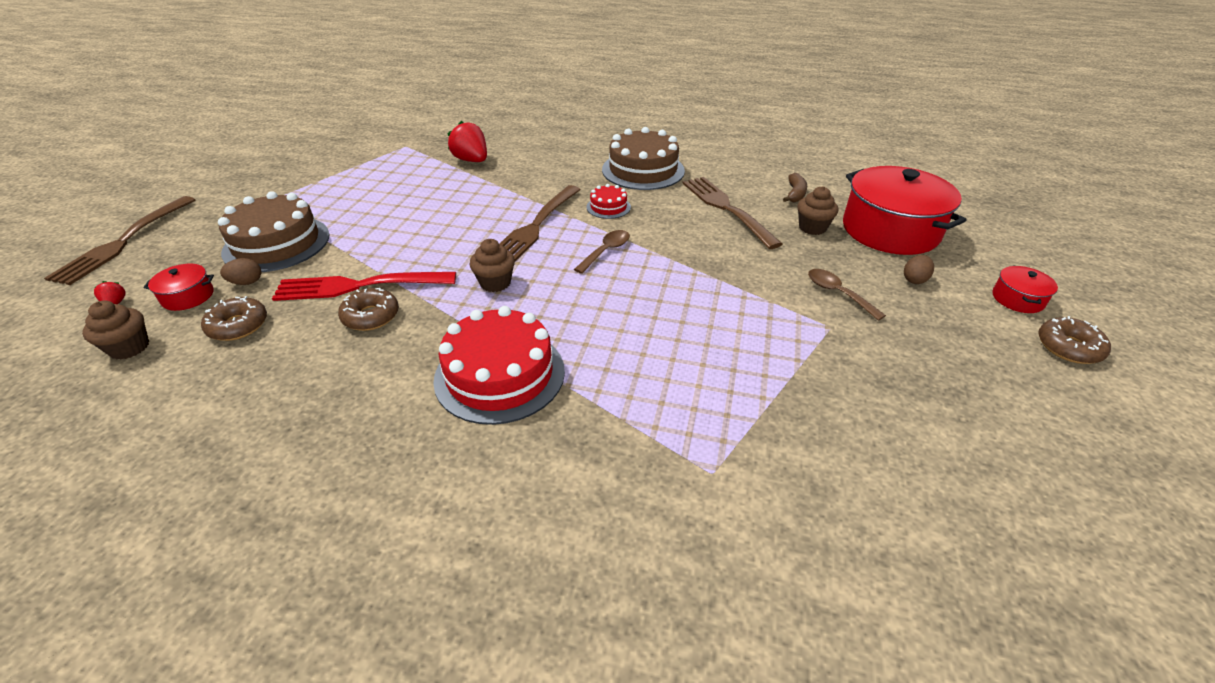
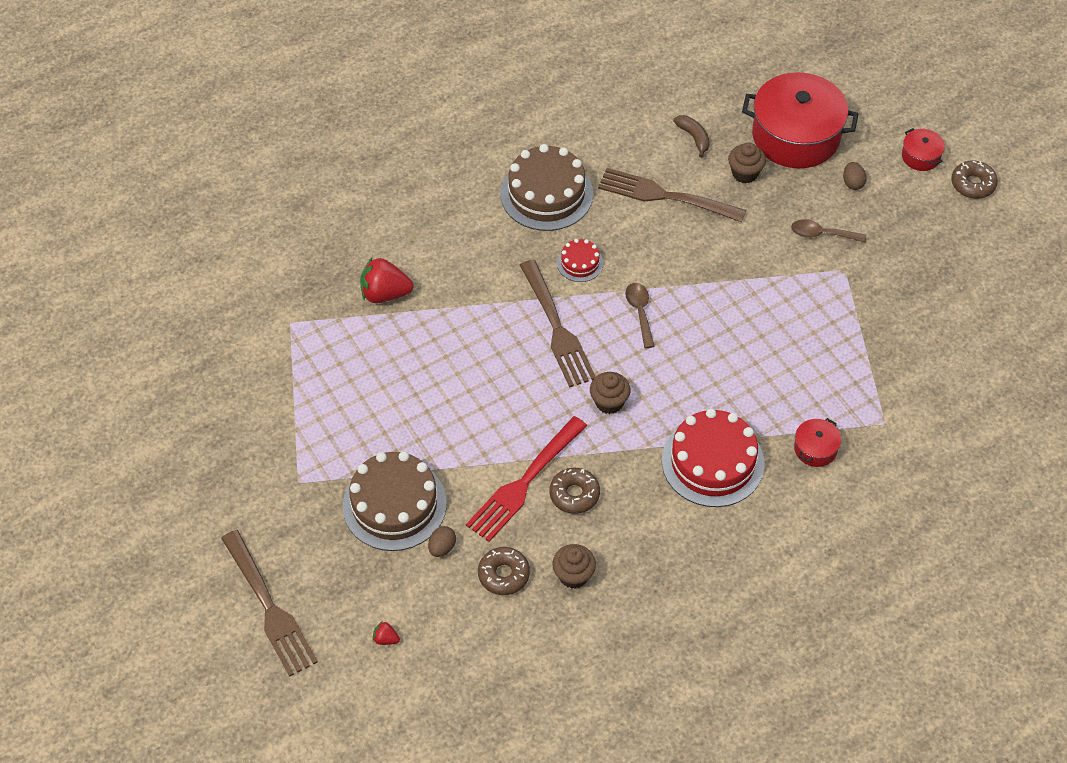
camera: 45 degrees left, 15 degrees up
brown cupcake [82,300,149,360] -> brown cupcake moved to [552,544,596,589]
red pot [144,264,214,311] -> red pot moved to [794,418,841,467]

